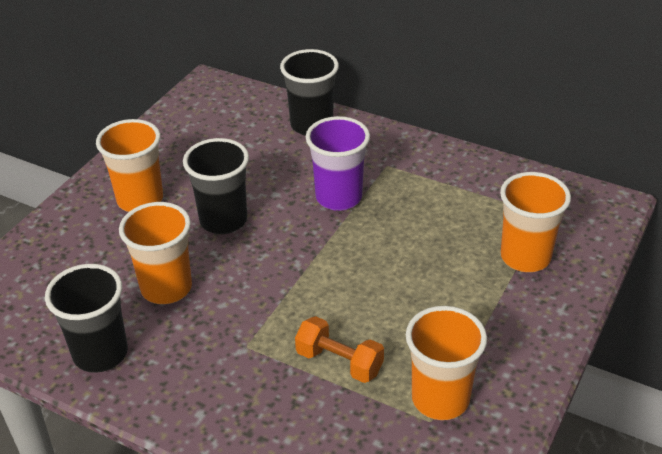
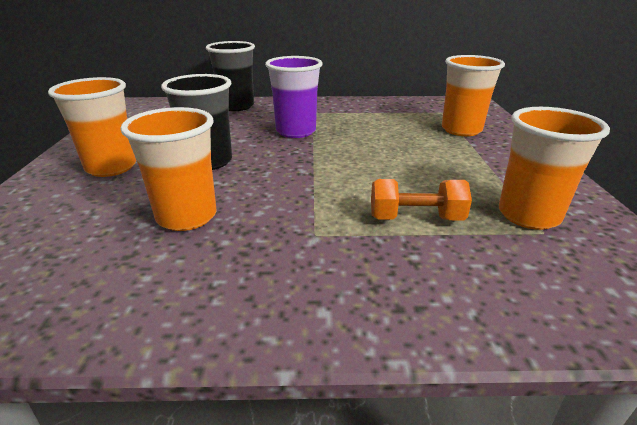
camera: 30 degrees left, 10 degrees down
black cup [45,264,128,373] -> none

